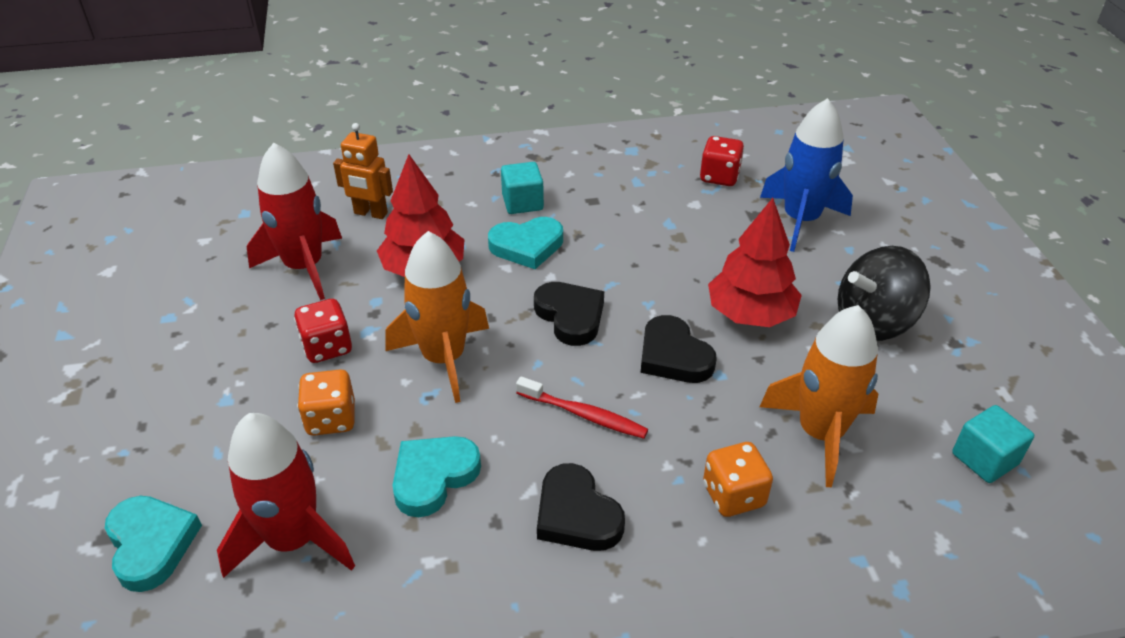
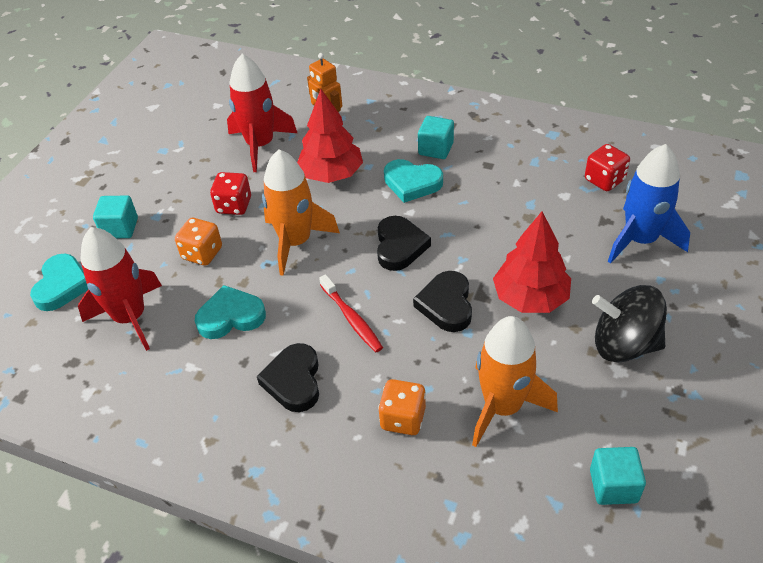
camera: 35 degrees right, 5 degrees up
none -> turquoise cube [93,195,138,238]

